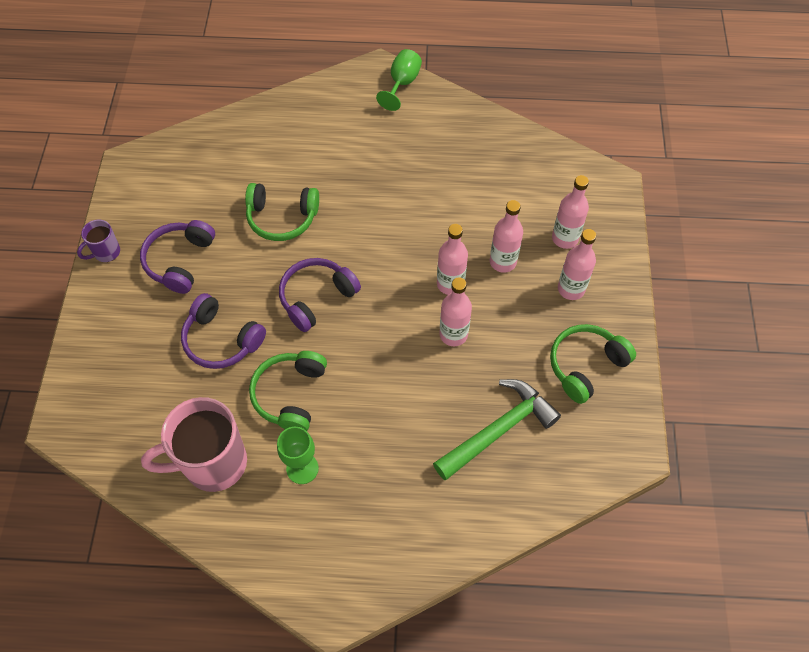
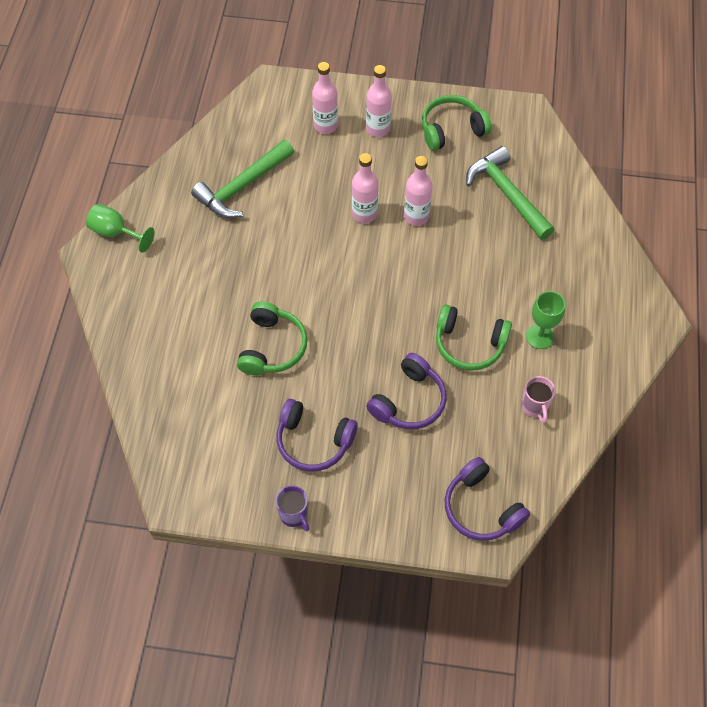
camera: 85 degrees left, 0 degrees up
pink mug [141,397,247,492] -> pink mug [521,376,556,424], size x0.48
purple headphones [279,258,361,332] -> purple headphones moved to [445,457,530,541]
pink bottle [490,200,523,273] -> none
green headphones [550,324,636,404] -> green headphones turned 105 degrees clockwise [422,95,491,151]
none -> green hammer [191,140,294,218]

